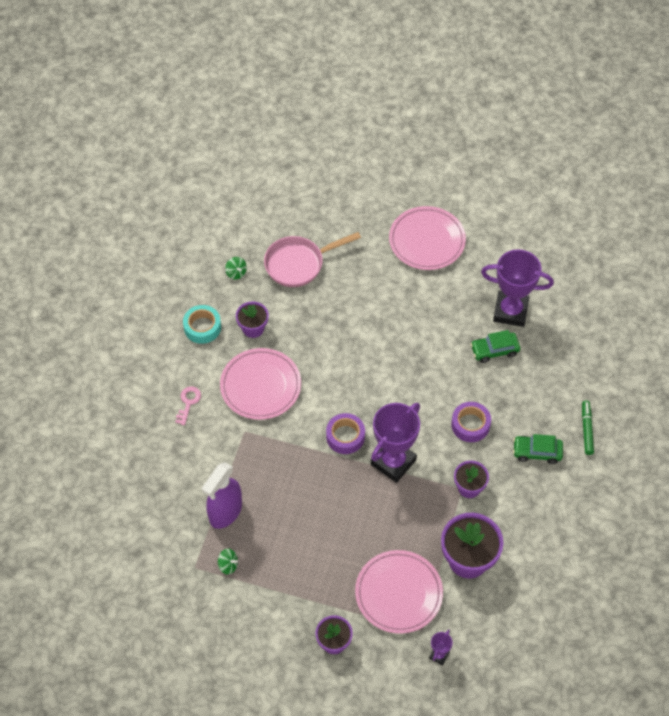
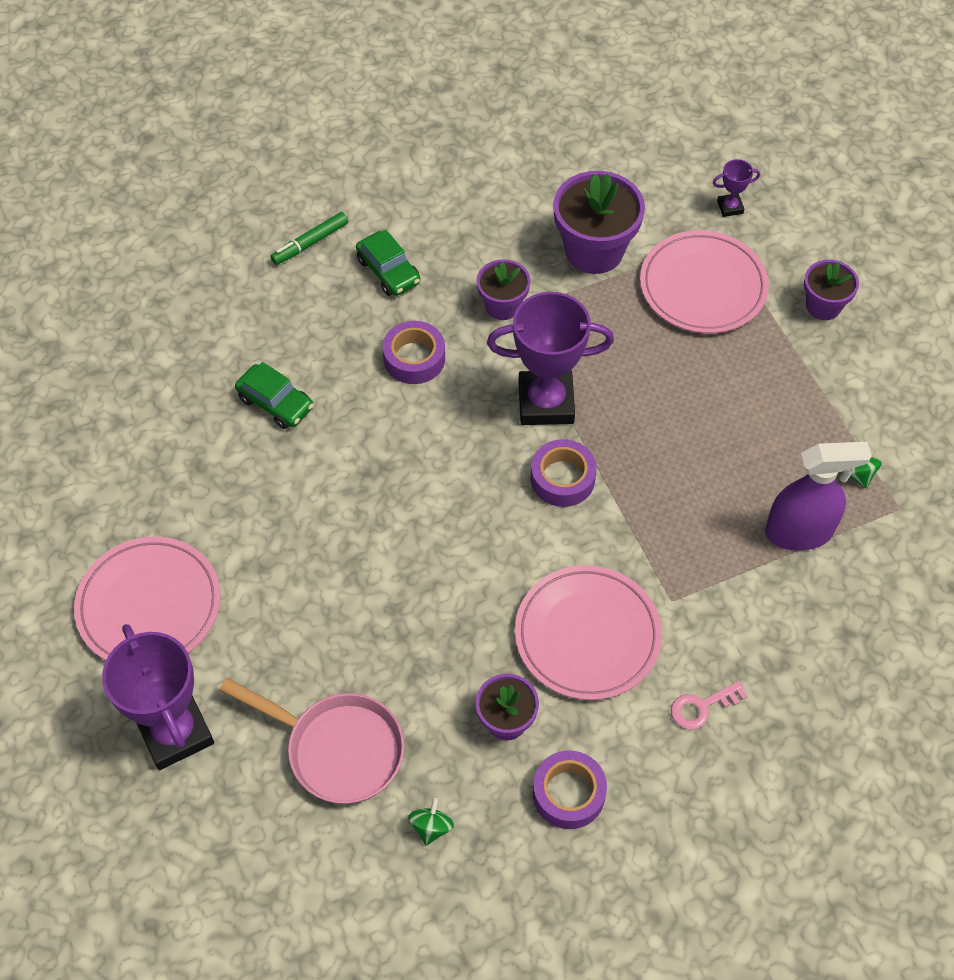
camera: 130 degrees left, 0 degrees up
turquoise tape [183,305,221,344] -> purple tape [533,750,607,829]
purple trophy [481,249,554,327] -> purple trophy moved to [102,624,214,770]

